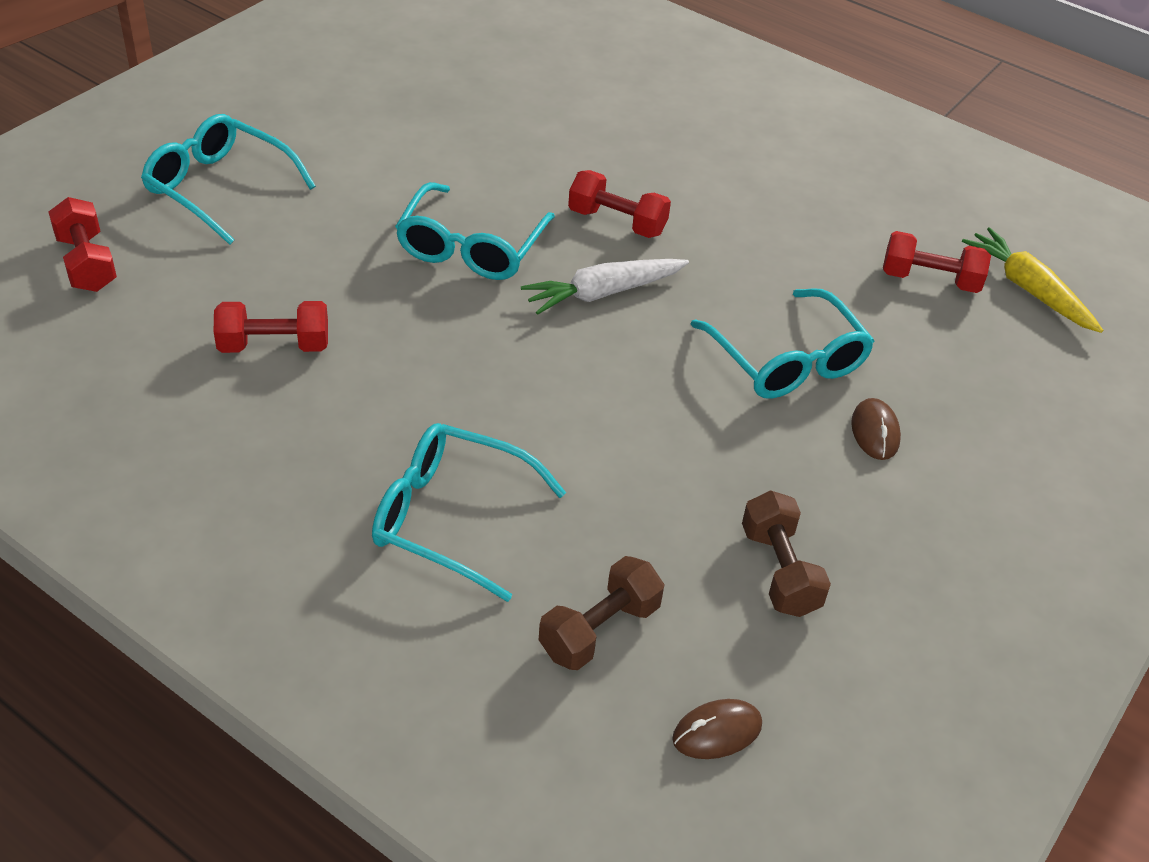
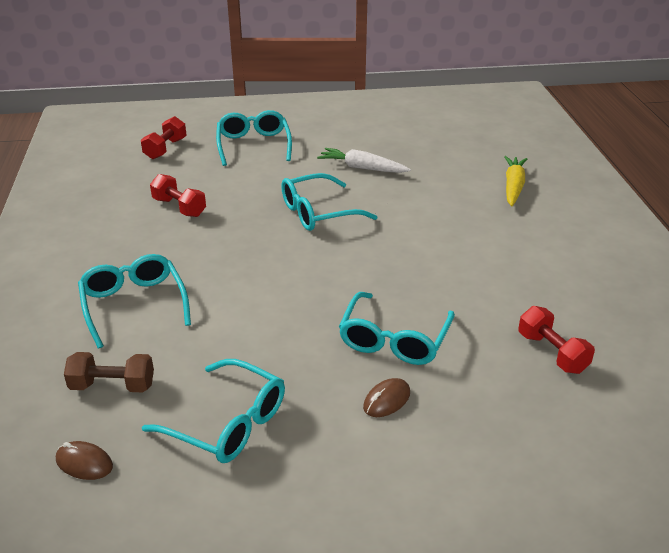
camera: 50 degrees right, 10 degrees down
white carrot [521,259,689,315] -> white carrot moved to [317,148,411,173]
red dumbbell [568,170,671,238] -> none
brown dumbbell [742,490,831,617] -> turquoise glasses [142,359,285,463]
yellow carrot [962,227,1103,333] -> yellow carrot moved to [504,156,527,206]

